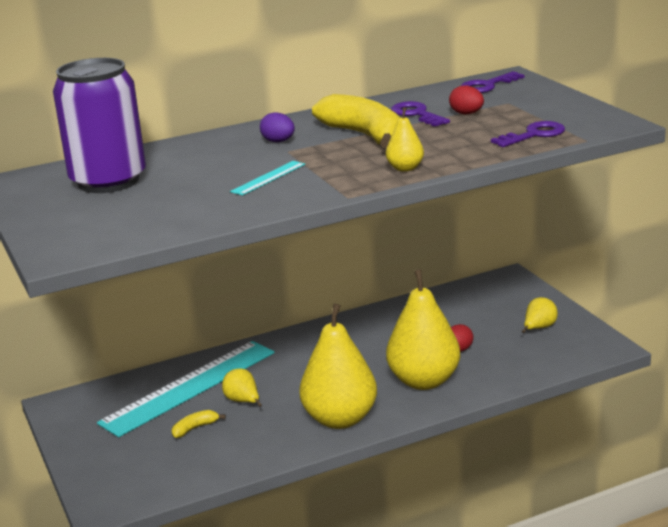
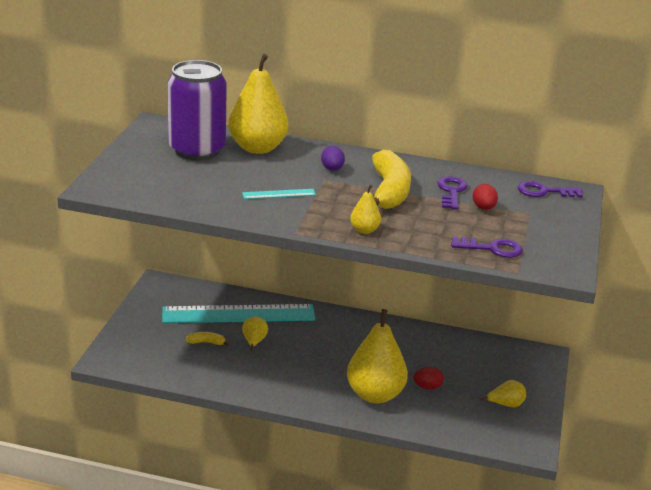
camera: 35 degrees right, 5 degrees up
yellow pear [299,304,377,429] -> yellow pear moved to [228,54,289,154]

